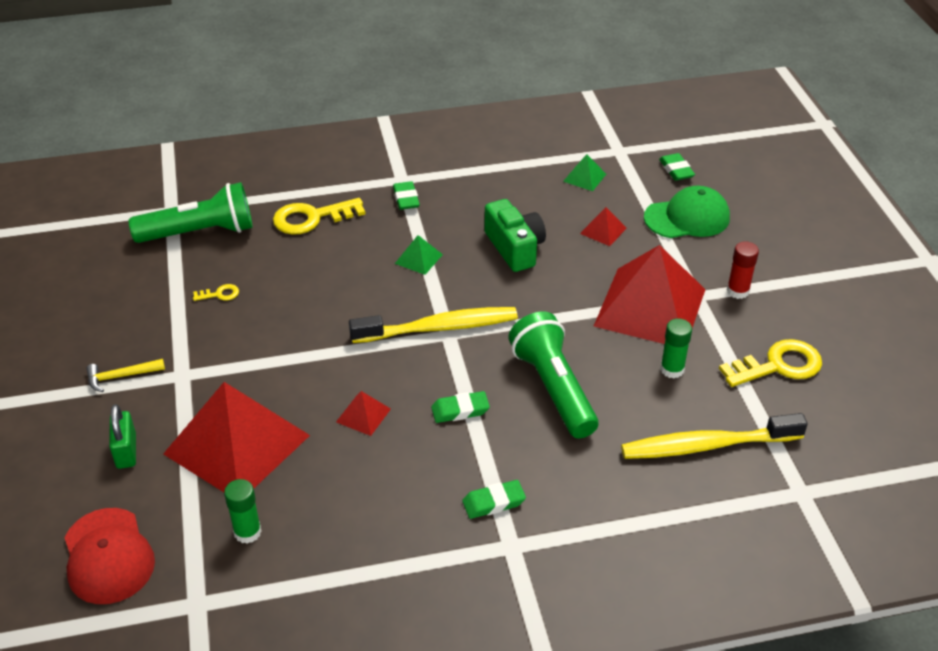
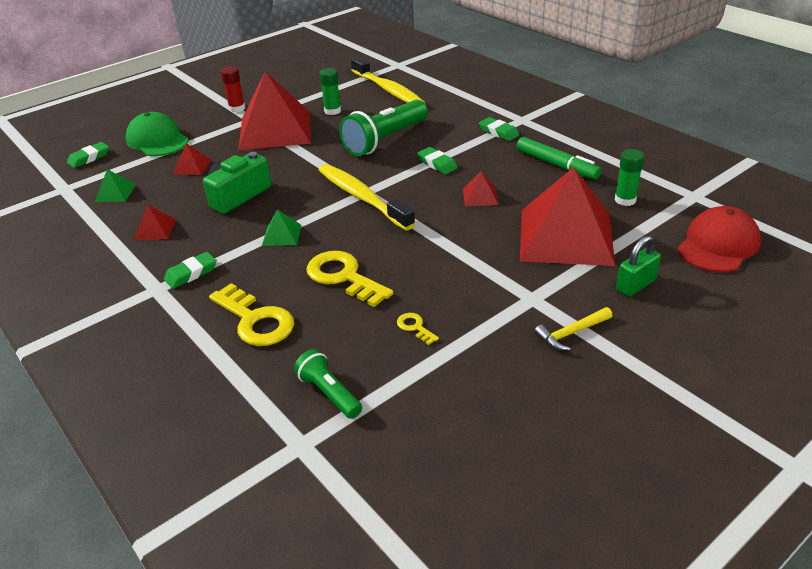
camera: 115 degrees left, 5 degrees down
yellow hammer [87,359,165,392] -> yellow hammer turned 105 degrees clockwise [534,307,612,351]
green flashlight [129,182,253,243] -> green flashlight [294,349,362,419], size x0.54
yellow key [719,339,822,387] -> yellow key moved to [306,251,394,307]
none -> red pyramid [134,204,176,240]
none -> green marker [517,137,601,180]

